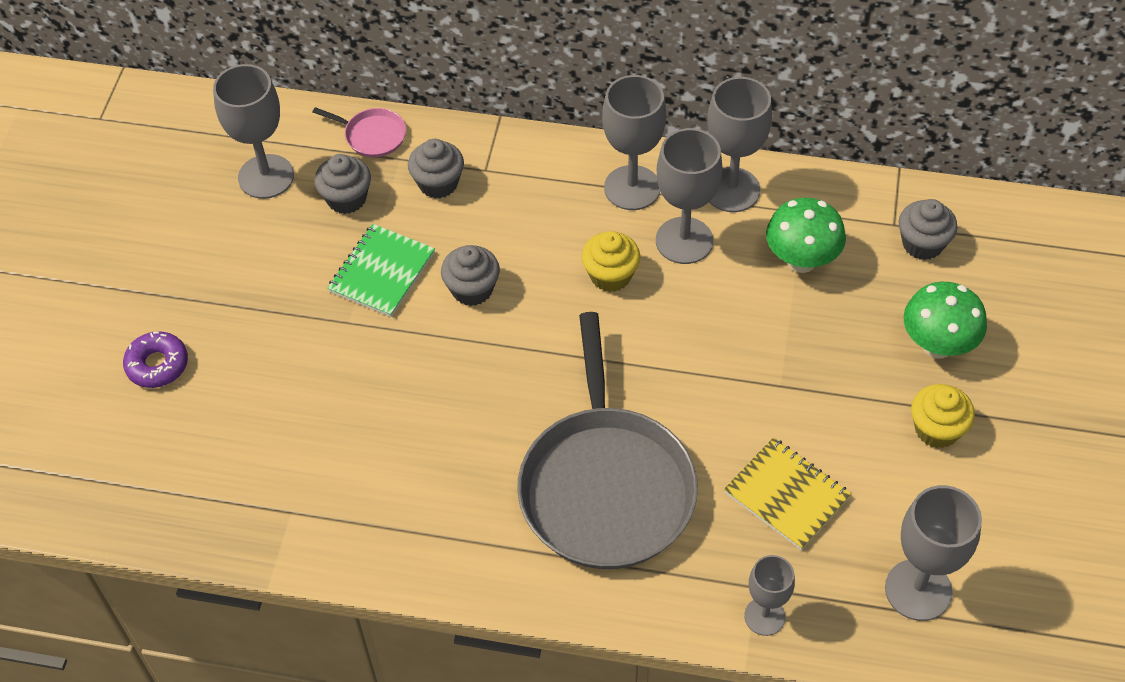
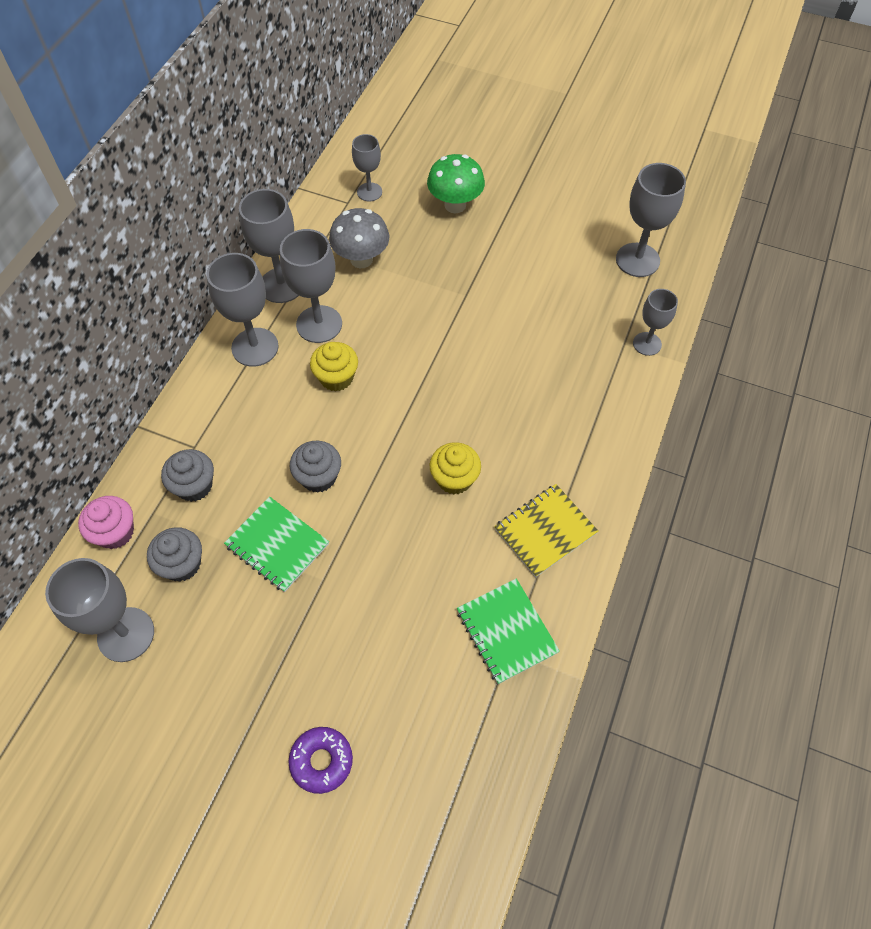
camera: 80 degrees left, 5 degrees up
pink pan [312,107,406,157] -> pink cupcake [78,496,134,549]
grey pan [517,312,698,569] -> none
yellow notebook [724,437,851,550] -> yellow notebook moved to [494,484,599,577]
green mushroom [766,198,846,273] -> grey mushroom [329,208,389,268]
grey cupcake [899,199,958,260] -> grey goblet [352,134,382,202]
yellow cupcake [911,384,975,448] -> yellow cupcake moved to [430,442,481,494]
none -> green notebook [457,578,560,684]

